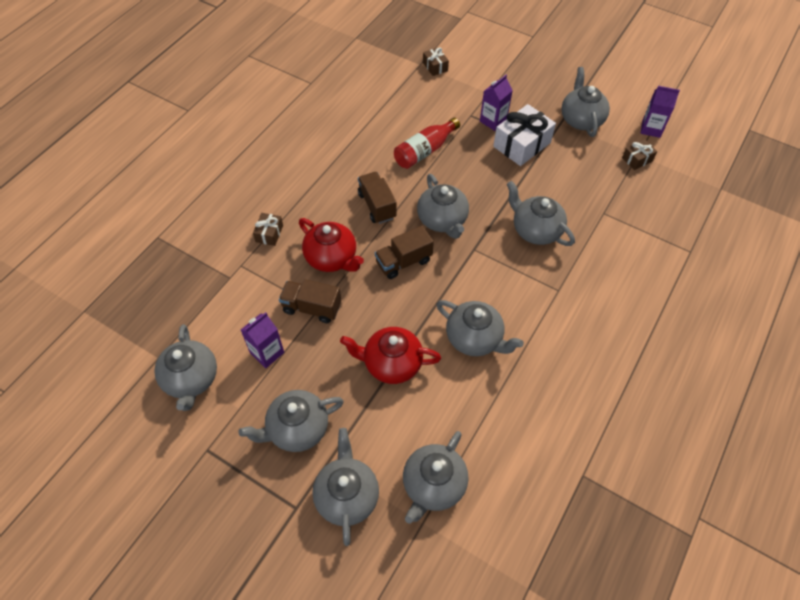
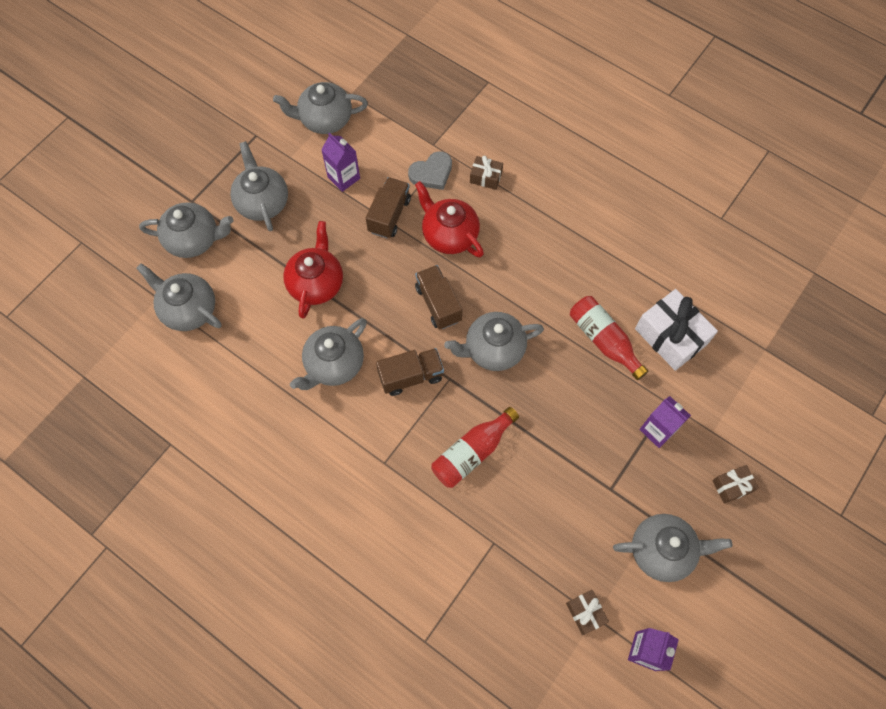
camera: 95 degrees right, 10 degrees up
red teapot [299,218,364,272] -> red teapot turned 90 degrees clockwise [415,181,484,257]
brown truck [358,172,397,224] -> brown truck moved to [376,348,444,396]
brown gift [423,47,449,76] -> brown gift moved to [712,465,759,504]
white gift [493,104,556,166] -> white gift moved to [635,289,718,371]
grey teapot [507,181,575,246] -> red bottle [431,407,519,488]
none -> grey heart [408,151,452,190]

